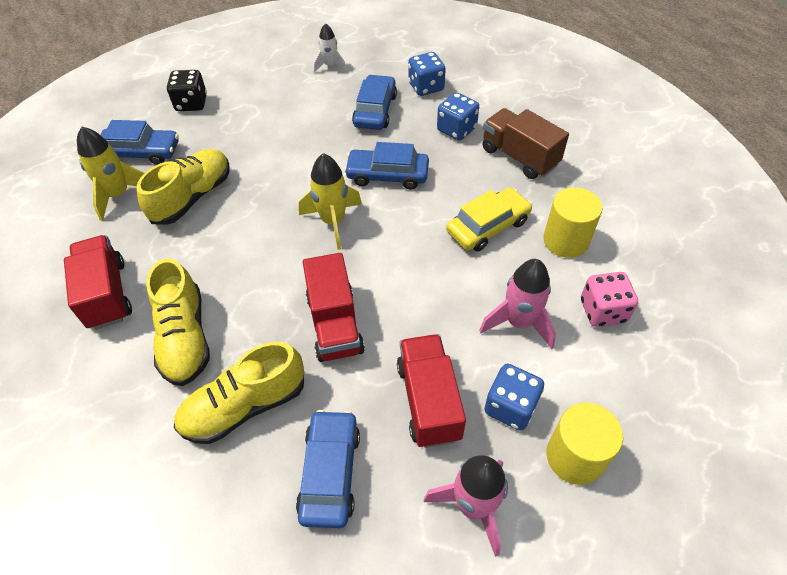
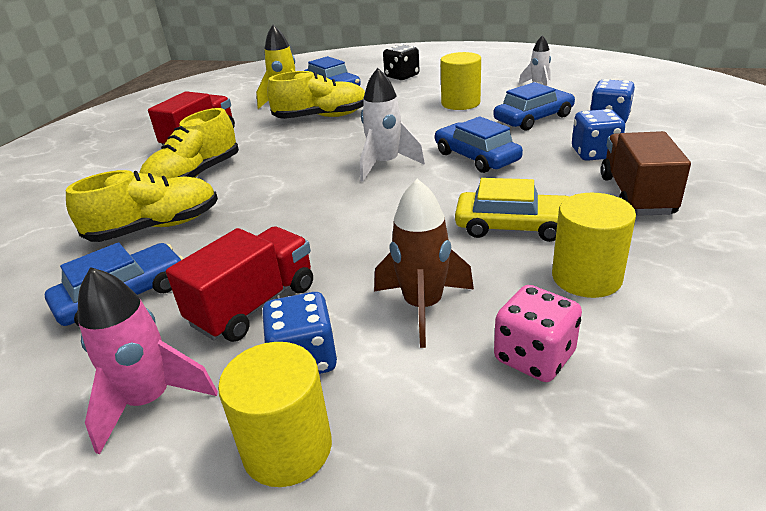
camera: 50 degrees right, 20 degrees down
yellow shoe [174,341,304,444] -> yellow shoe turned 135 degrees clockwise [66,170,218,242]
yellow rocket [299,153,362,250] -> white rocket [360,68,425,182]
red truck [303,253,365,362] -> none
pink rocket [479,259,556,349] -> brown rocket [374,179,474,348]
none -> yellow cylinder [440,52,481,110]

